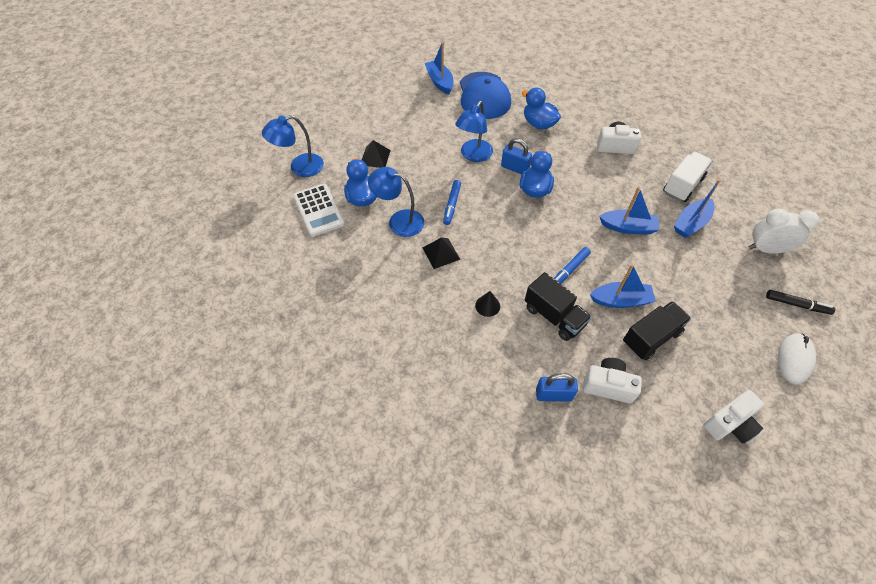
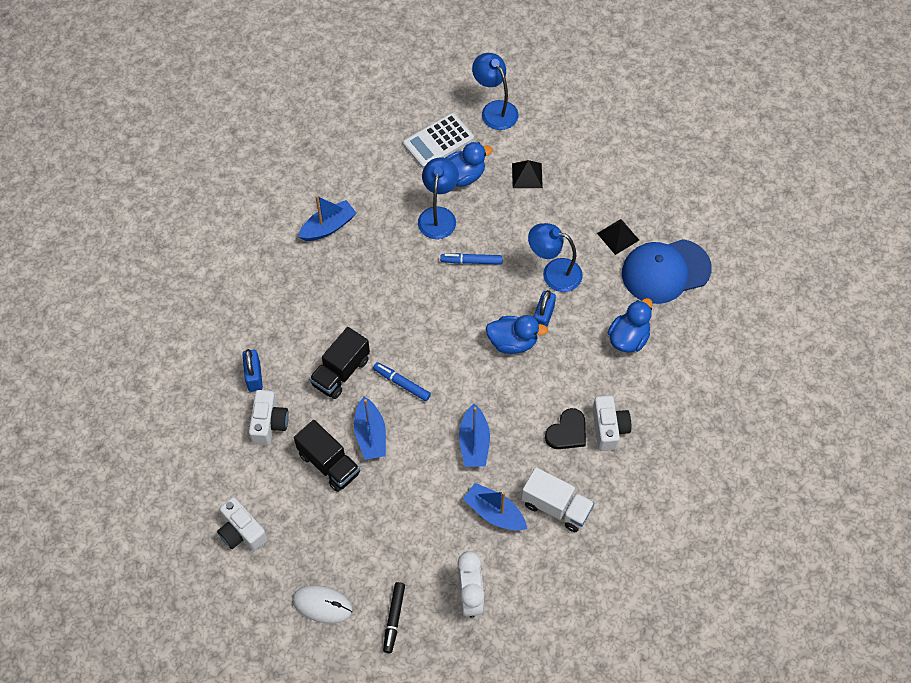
camera: 80 degrees right, 5 degrees up
black pyramid [423,237,460,269] -> black pyramid moved to [597,219,639,255]
blue boat [425,42,454,95] -> blue boat moved to [298,195,356,241]
black cone [475,291,500,317] -> none
none -> black heart [545,408,586,449]

